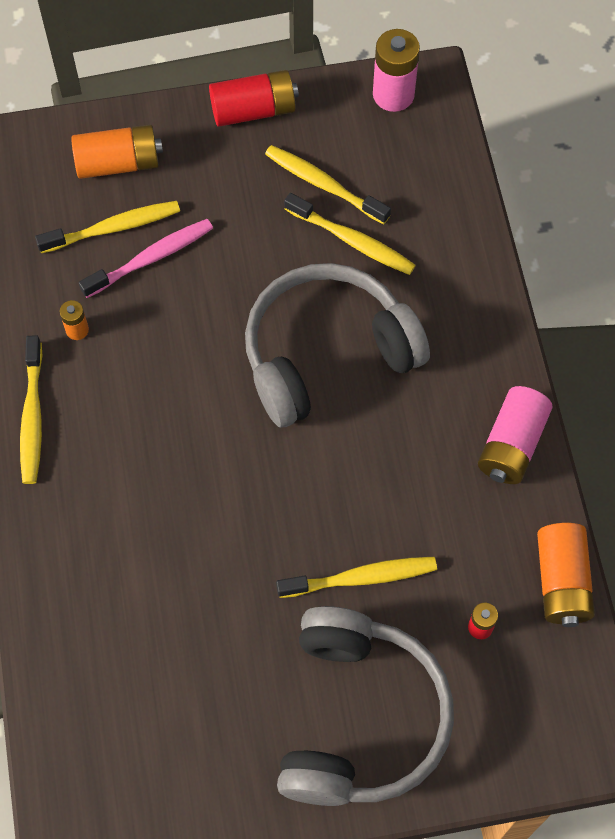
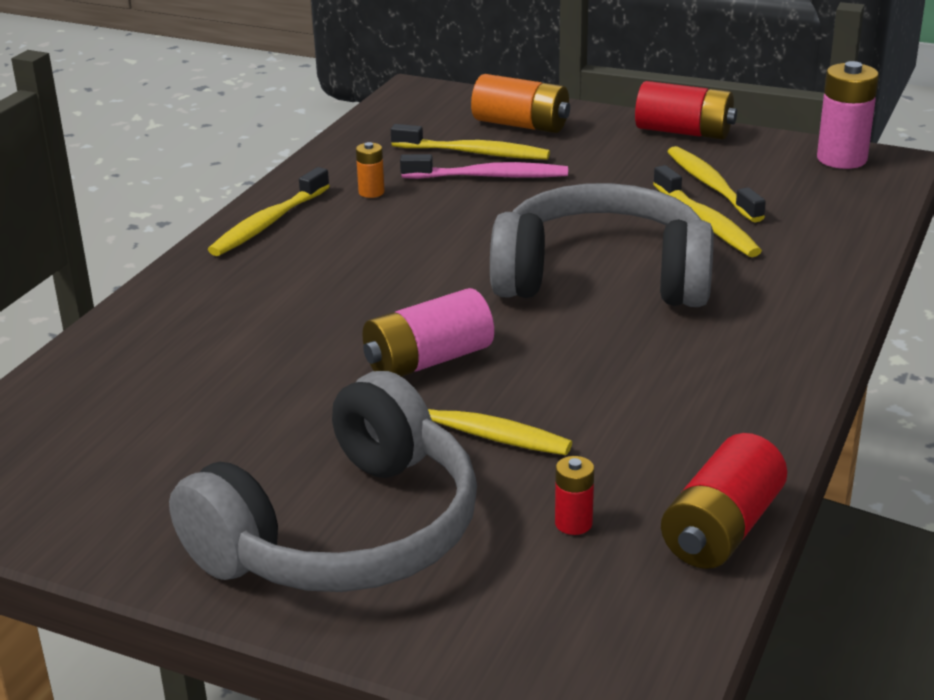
camera: 35 degrees right, 35 degrees down
pink battery [478,386,553,484] -> pink battery moved to [362,288,494,377]
orange battery [537,523,595,627] -> red battery [661,433,787,569]

